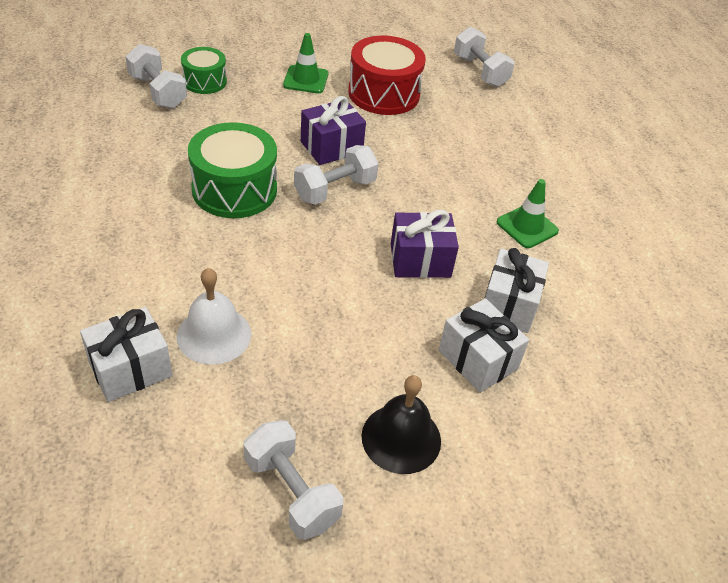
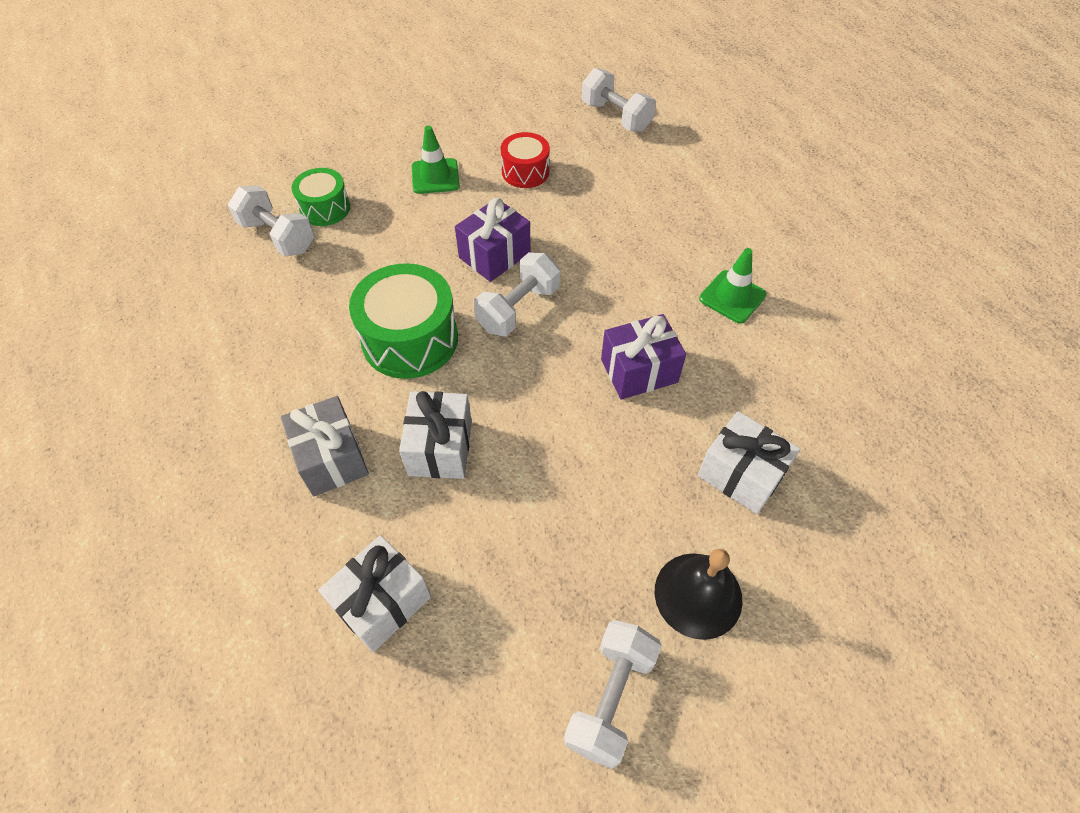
camera: 10 degrees left, 10 degrees up
white bell [177,268,251,365] -> none
white dumbbell [243,420,344,540] -> white dumbbell turned 75 degrees clockwise [564,620,662,769]
red drum [348,35,426,115] -> red drum [501,132,550,188], size x0.59
white gift [484,248,549,333] -> white gift moved to [399,391,472,479]
none -> grey gift [281,396,369,496]

